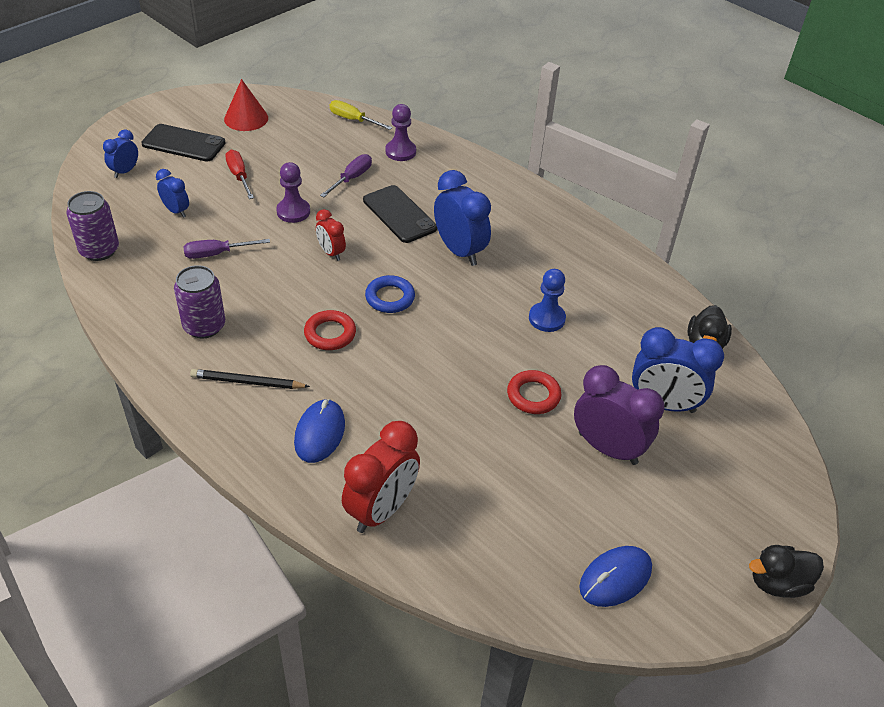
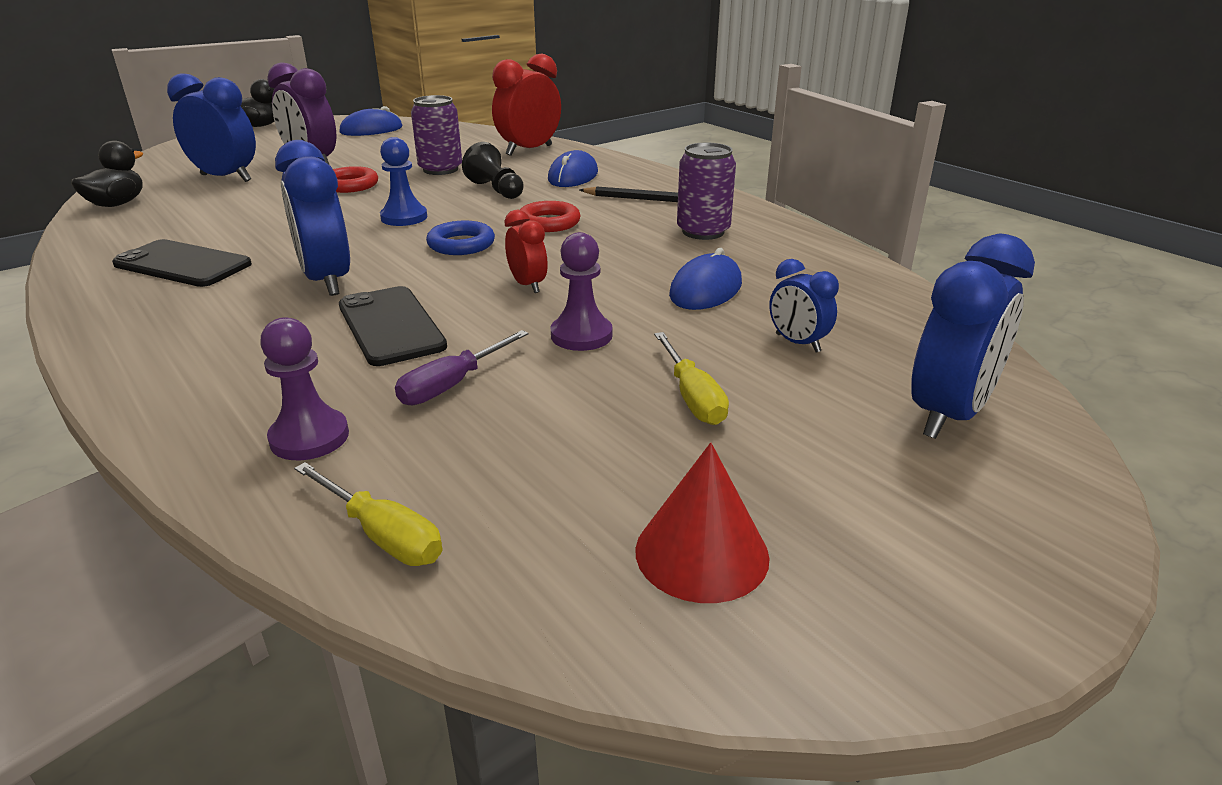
camera: 170 degrees left, 15 degrees down
purple can [66,191,119,261] -> purple can moved to [411,95,462,175]
blue clock [103,129,138,178] -> blue clock [911,234,1035,439], size x1.83
black phone [141,124,226,162] -> black phone moved to [112,239,252,287]
purple screwdriver [183,239,270,259] -> blue mouse [669,248,742,310]
red screwdriver [225,150,254,199] -> yellow screwdriver [654,332,729,425]
blue pawn [529,269,566,332] -> blue pawn moved to [380,137,427,226]
none -> black pawn [462,142,524,199]

